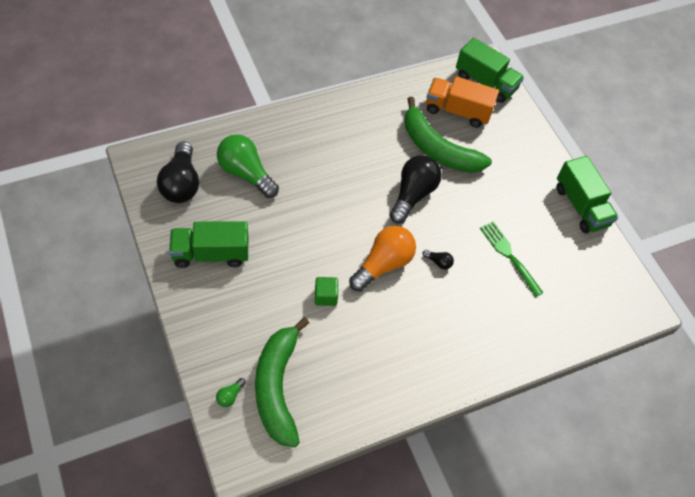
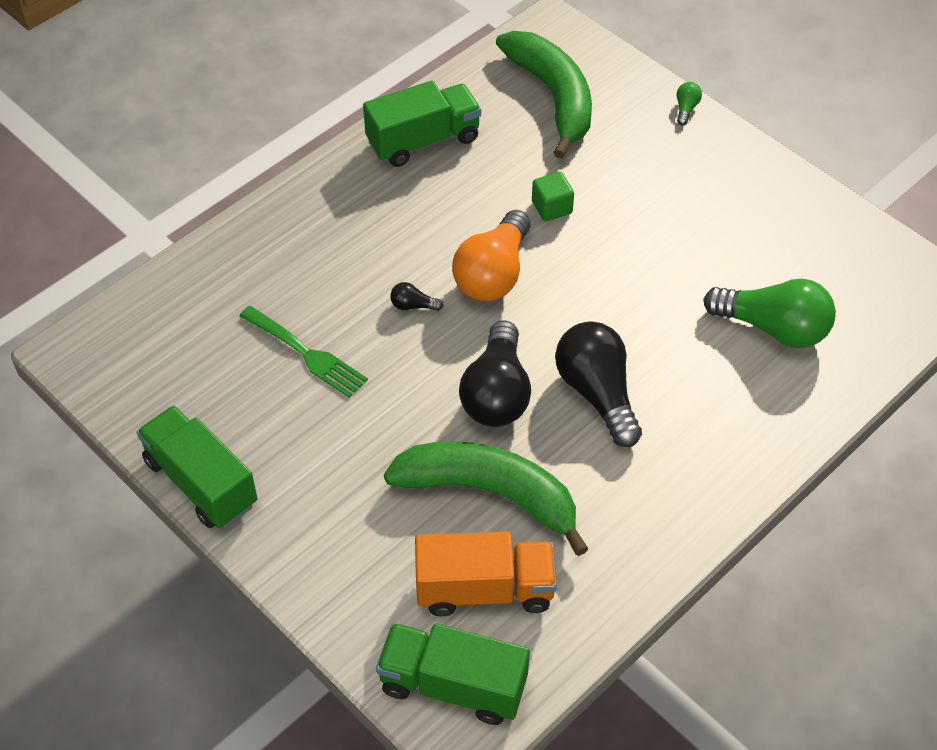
camera: 165 degrees right, 5 degrees down
black light bulb [157,141,199,203] -> black light bulb moved to [555,321,642,447]
green truck [169,221,248,268] -> green truck moved to [363,81,481,167]
green light bulb [216,378,246,407] -> green light bulb moved to [677,82,702,125]

